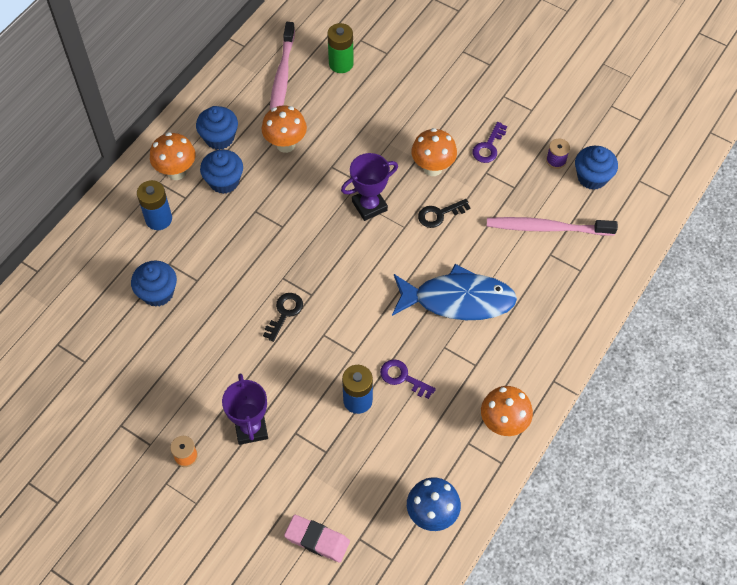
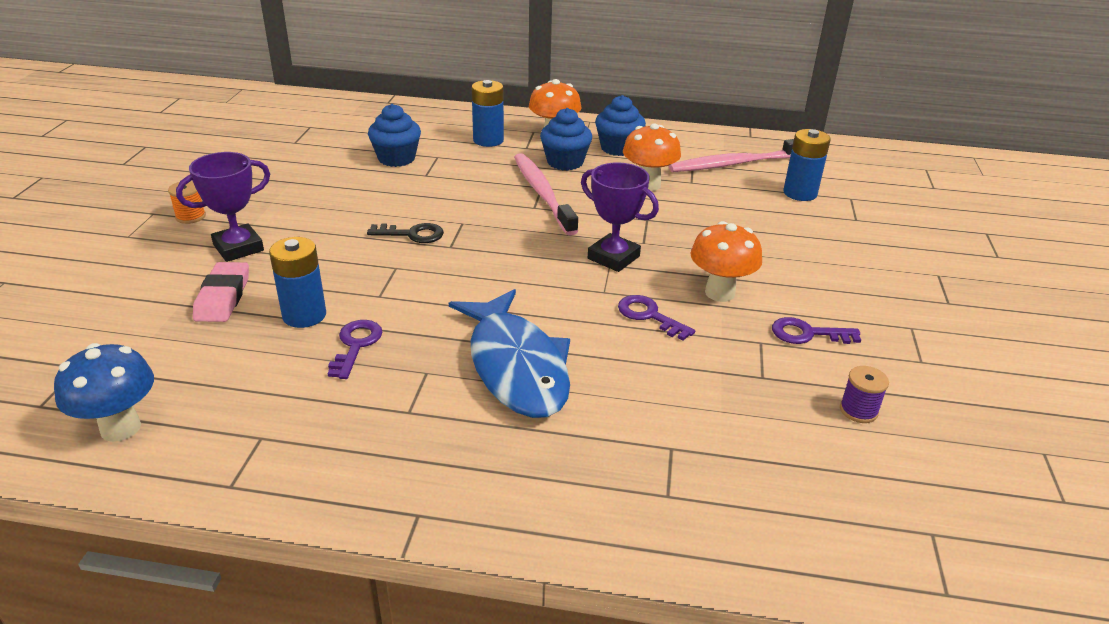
camera: 65 degrees right, 25 degrees down
pink eraser [284,515,350,563] -> pink eraser moved to [193,262,249,322]
green battery [327,23,354,73] -> blue battery [783,129,831,201]
black key [418,199,471,228] -> purple key [618,295,695,341]
orange mushroom [481,386,533,436] -> none
pink toothbrush [487,217,618,235] -> pink toothbrush moved to [514,153,578,236]
blue cupcake [575,146,618,190] -> none

